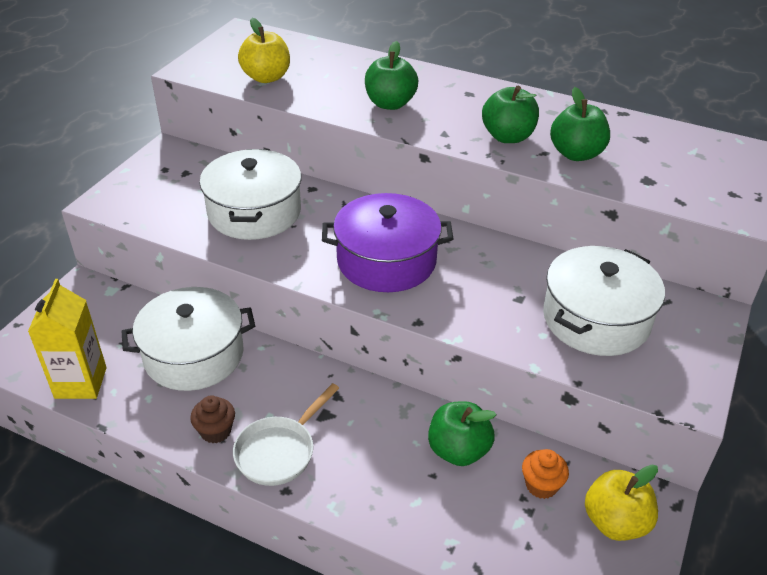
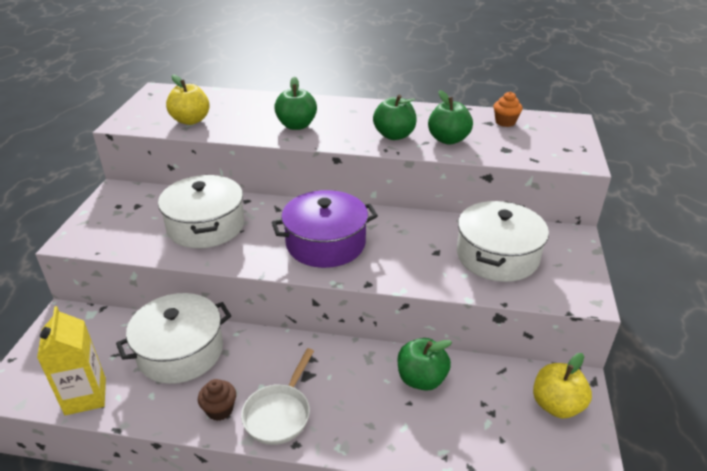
camera: 15 degrees left, 5 degrees down
orange cupcake [522,449,569,499] -> orange cupcake moved to [493,91,523,127]

